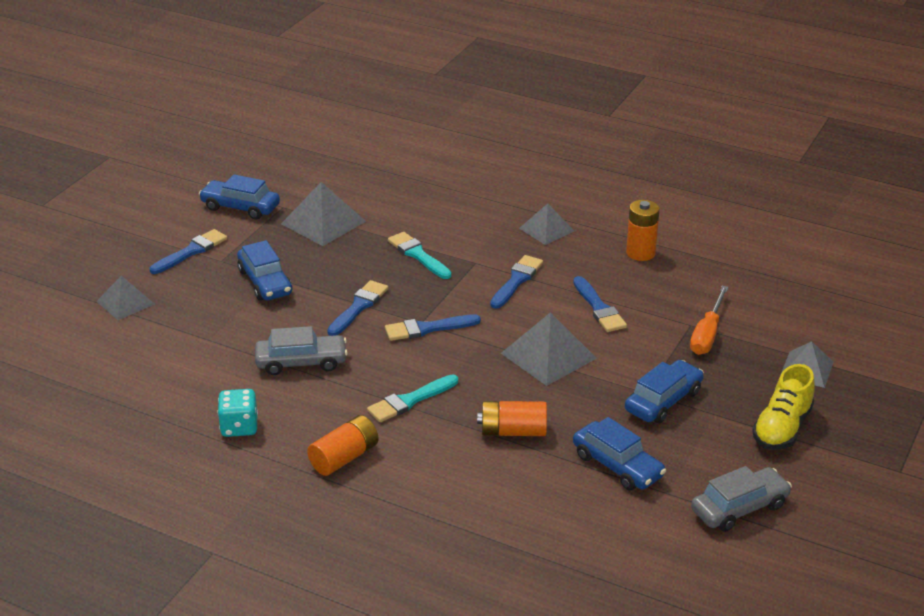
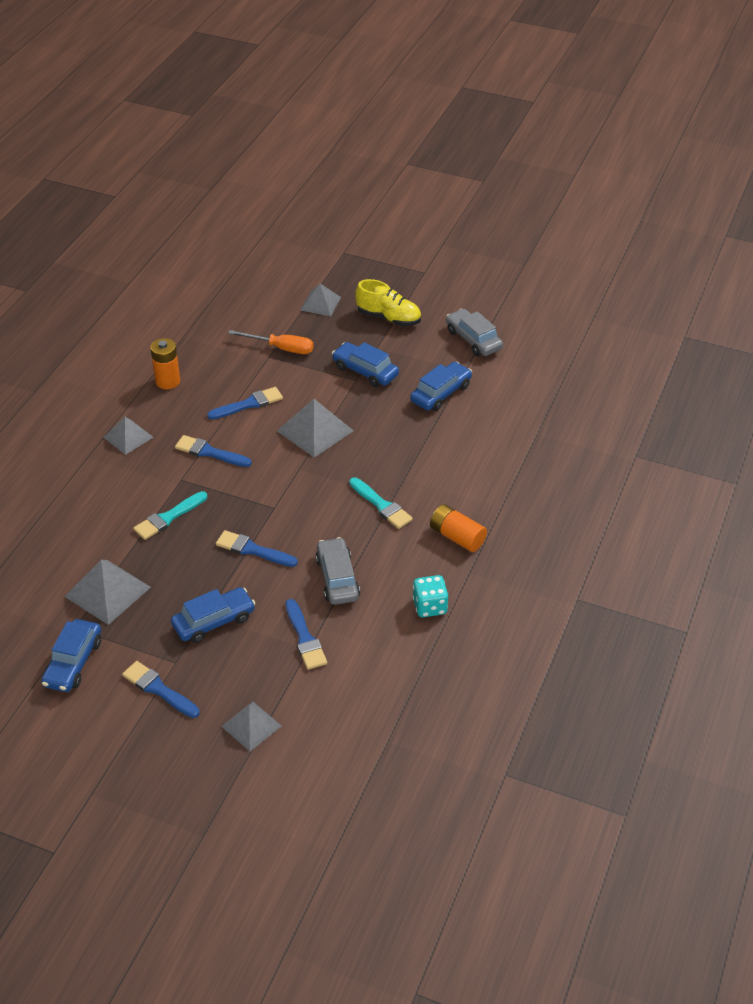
camera: 95 degrees left, 10 degrees up
blue brush [385,314,481,341] -> blue brush moved to [285,599,327,670]
orange battery [477,401,547,436] -> none

